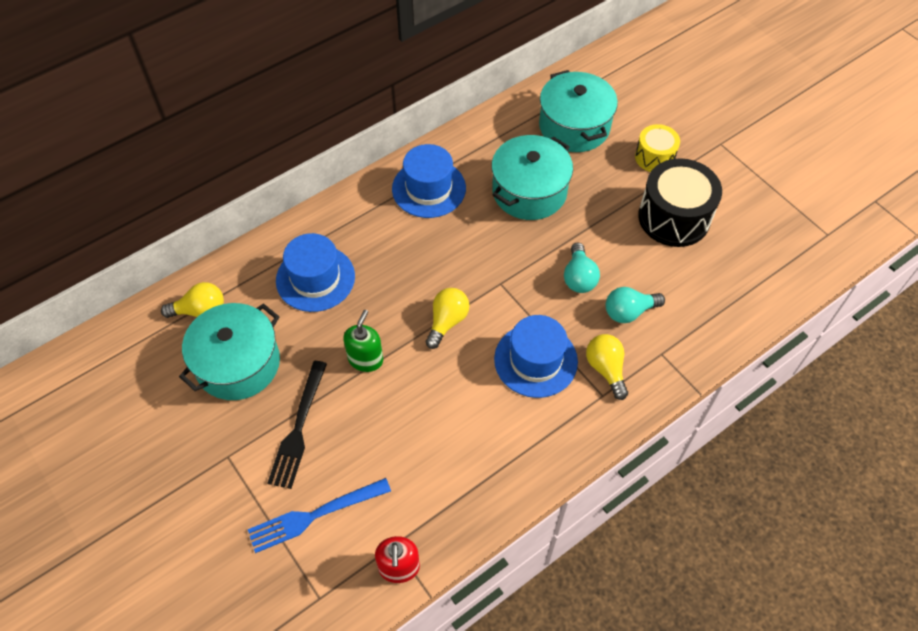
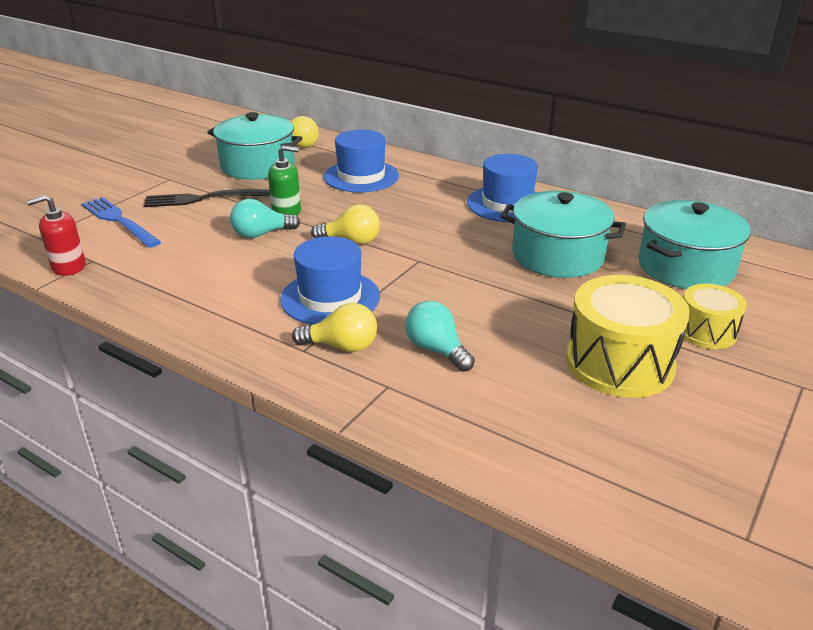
camera: 70 degrees right, 25 degrees down
turquoise light bulb [564,243,600,293] -> turquoise light bulb moved to [230,199,300,238]
yellow light bulb [586,334,628,400] -> yellow light bulb turned 45 degrees clockwise [292,303,377,352]
black drum [638,158,722,247] -> yellow drum [566,275,690,398]

